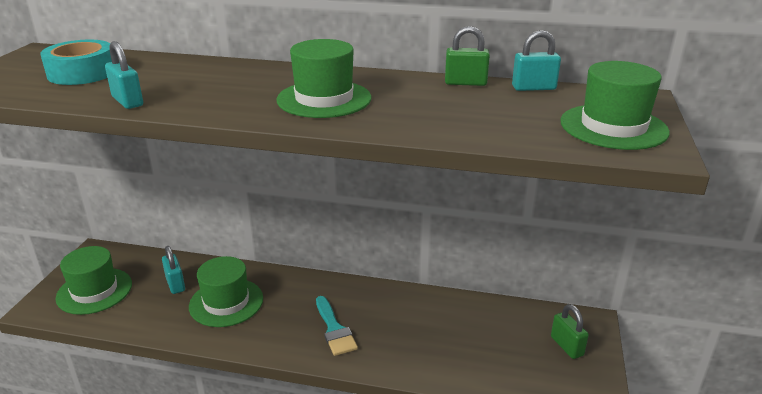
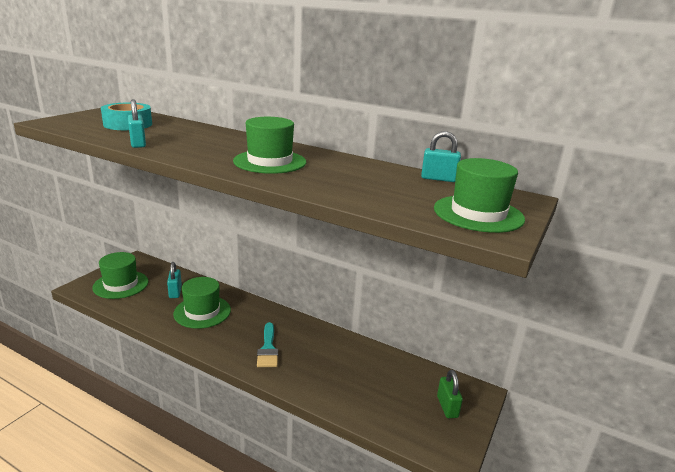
camera: 15 degrees right, 5 degrees down
green padlock [445,26,490,86] -> none

